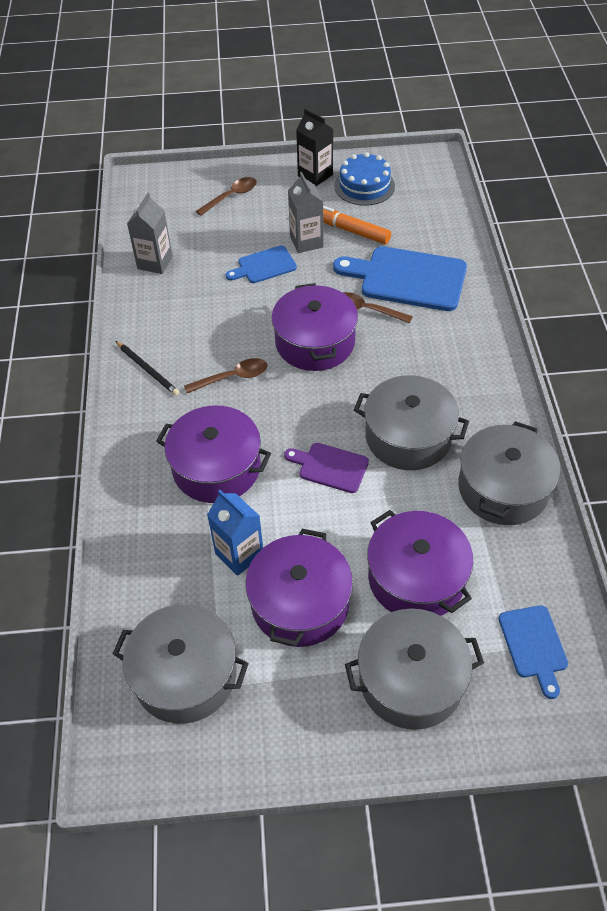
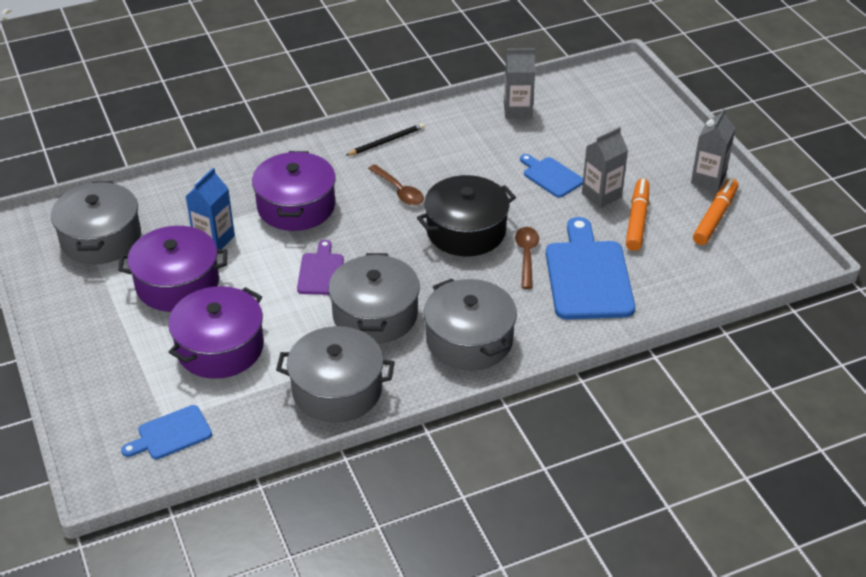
camera: 70 degrees right, 10 degrees down
black pencil [116,341,180,396] -> black pencil turned 150 degrees counterclockwise [345,123,424,156]
brown spoon [196,177,257,216] -> none
purple pot [272,283,358,371] -> black pot [417,175,516,256]
black carton [296,108,333,186] -> grey carton [691,108,735,191]
blue cake [334,152,395,206] -> orange marker [693,178,738,245]
grey pot [345,609,484,730] -> grey pot moved to [424,279,517,371]

